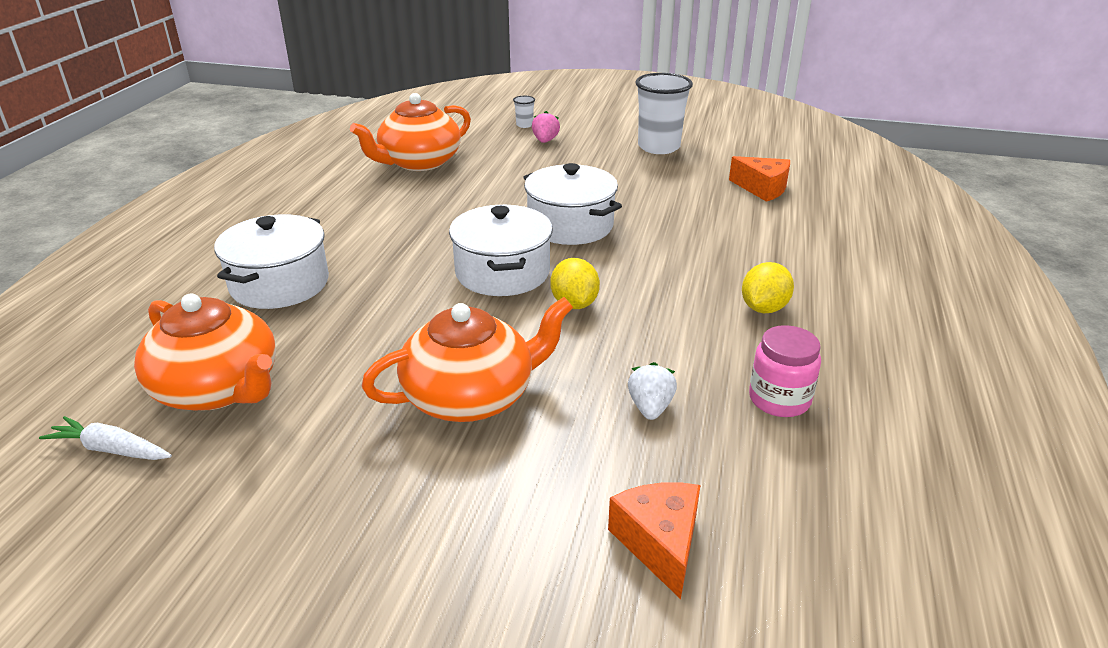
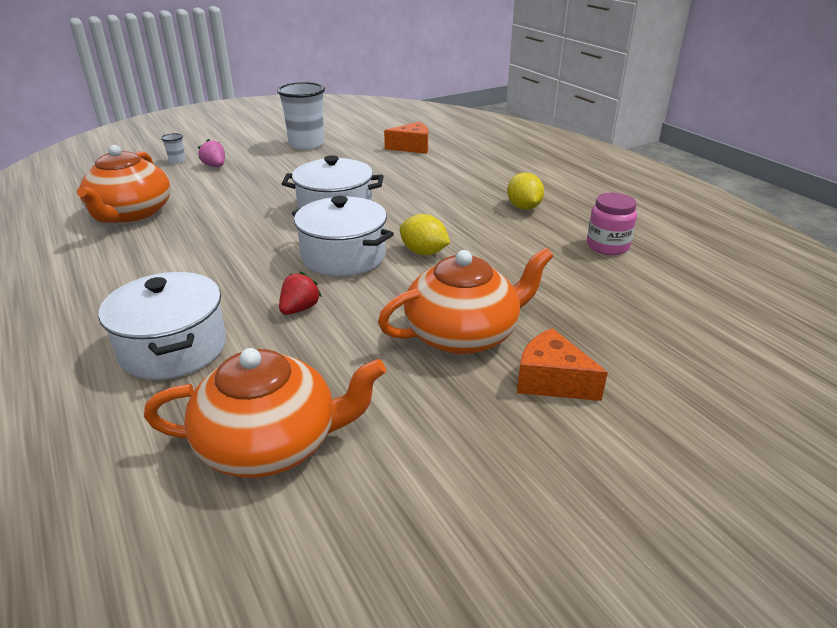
camera: 45 degrees left, 0 degrees up
white carrot [39,416,172,460] -> none
orange teapot [362,297,573,422] -> orange teapot turned 45 degrees clockwise [378,248,553,355]
orange cheese [608,482,700,599] -> orange cheese moved to [517,328,608,401]
white strawberry [628,362,677,420] -> none
none -> red strawberry [279,271,322,315]

